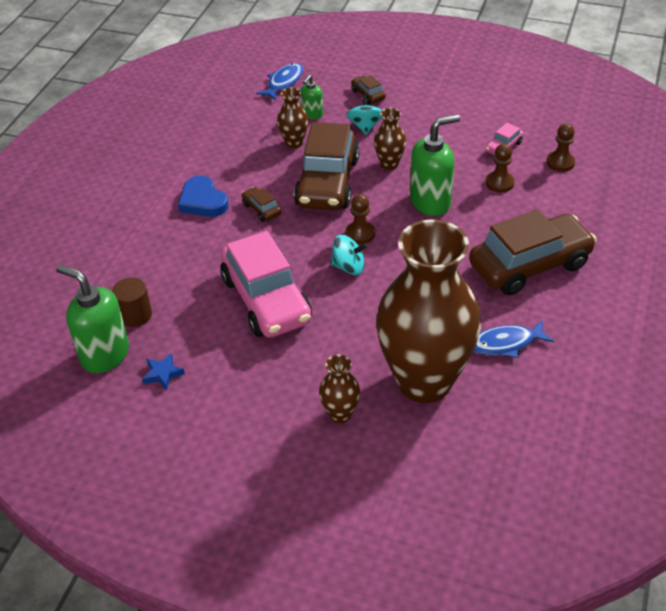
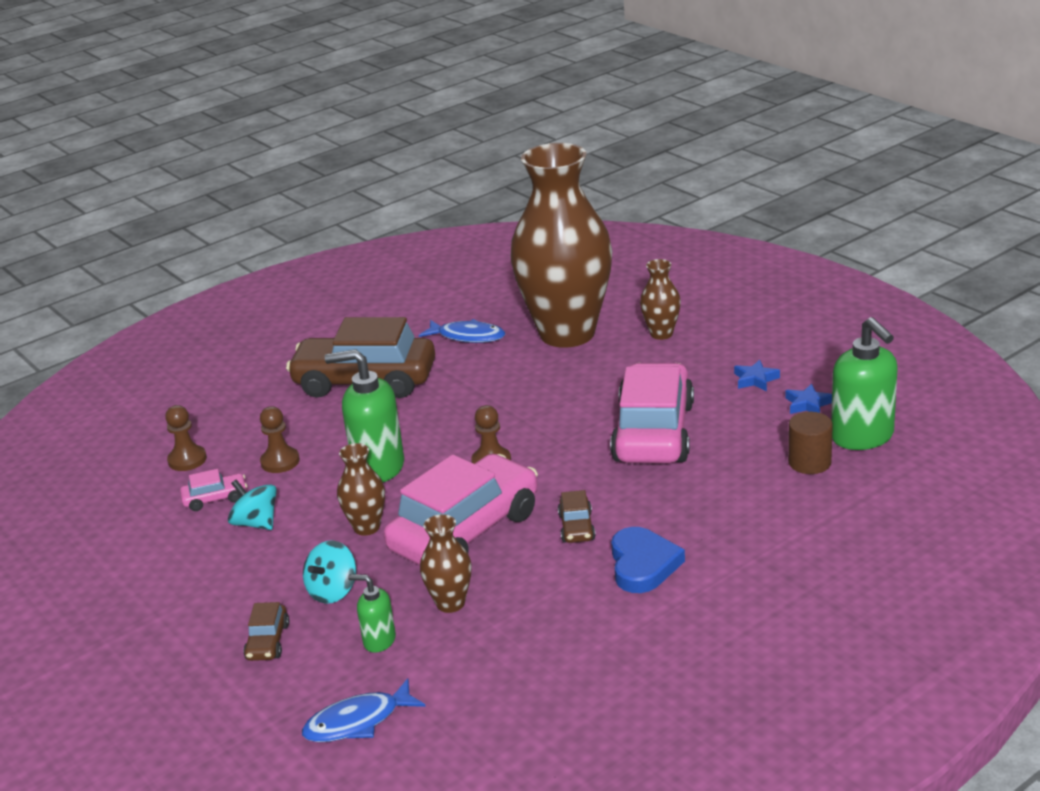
camera: 145 degrees left, 15 degrees down
brown car [294,122,359,210] -> pink car [384,454,538,565]
green soap dispenser [301,75,323,119] -> green soap dispenser turned 135 degrees counterclockwise [348,574,396,653]
turquoise spinning top [331,235,368,275] -> turquoise spinning top moved to [228,480,277,530]
none -> blue star [734,360,780,391]

